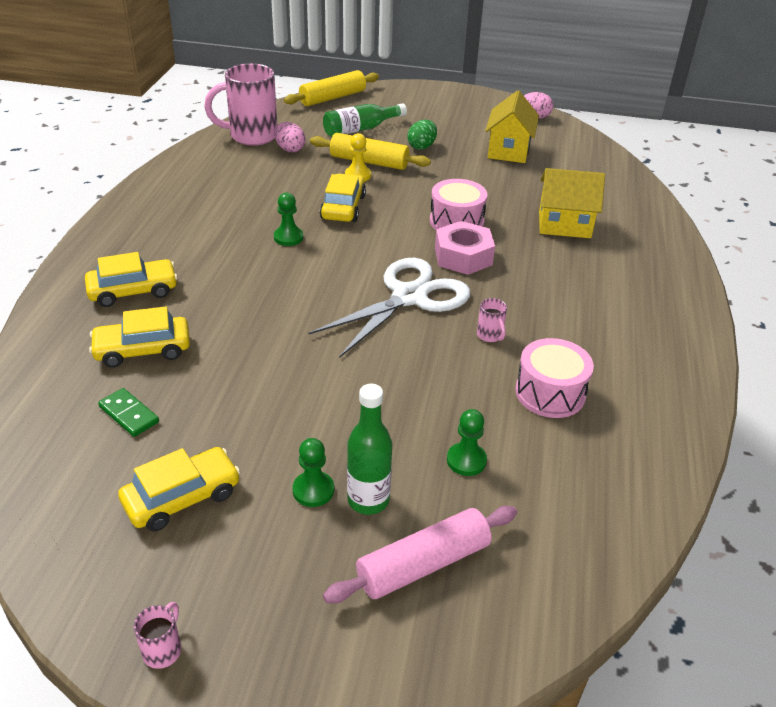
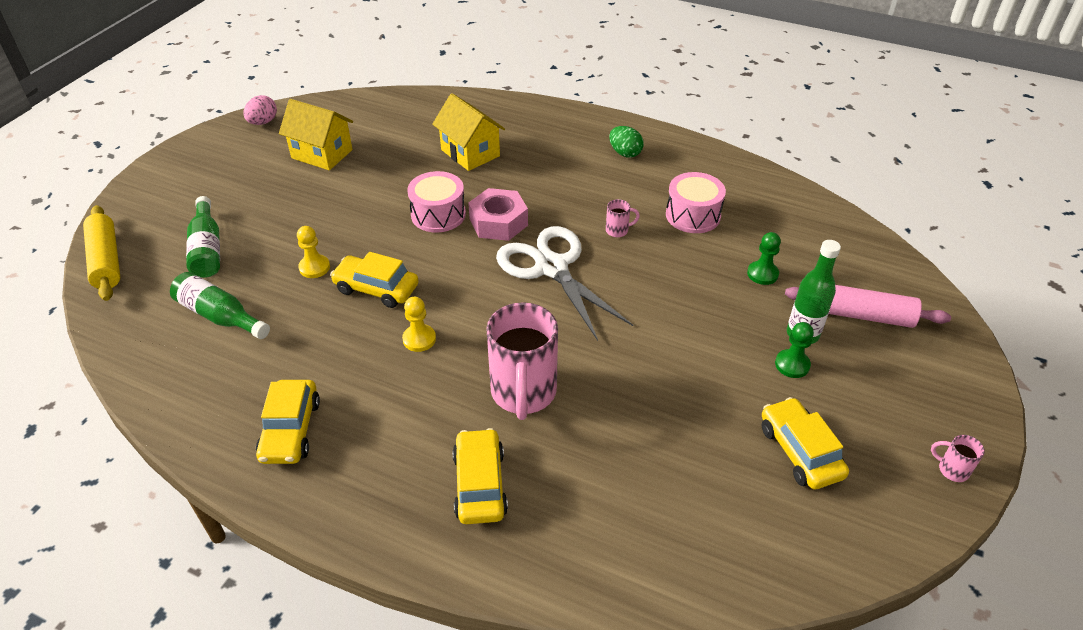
camera: 75 degrees left, 5 degrees up
yellow car [89,306,190,368] -> yellow car moved to [256,380,320,464]
green domino [98,388,159,437] -> none
pink mug [204,63,277,146] -> pink mug moved to [486,302,558,420]
pink egg [274,122,306,152] -> green bottle [170,272,270,339]
green pawn [274,193,303,246] -> yellow pawn [402,297,436,352]
yellow rolling pin [310,133,431,170] -> none
pink rolling pin [323,506,517,604] -> pink rolling pin turned 60 degrees counterclockwise [785,285,951,328]
green egg [407,120,437,150] -> green egg moved to [609,126,644,158]
yellow house [539,168,605,238] -> yellow house turned 60 degrees counterclockwise [432,93,505,171]

